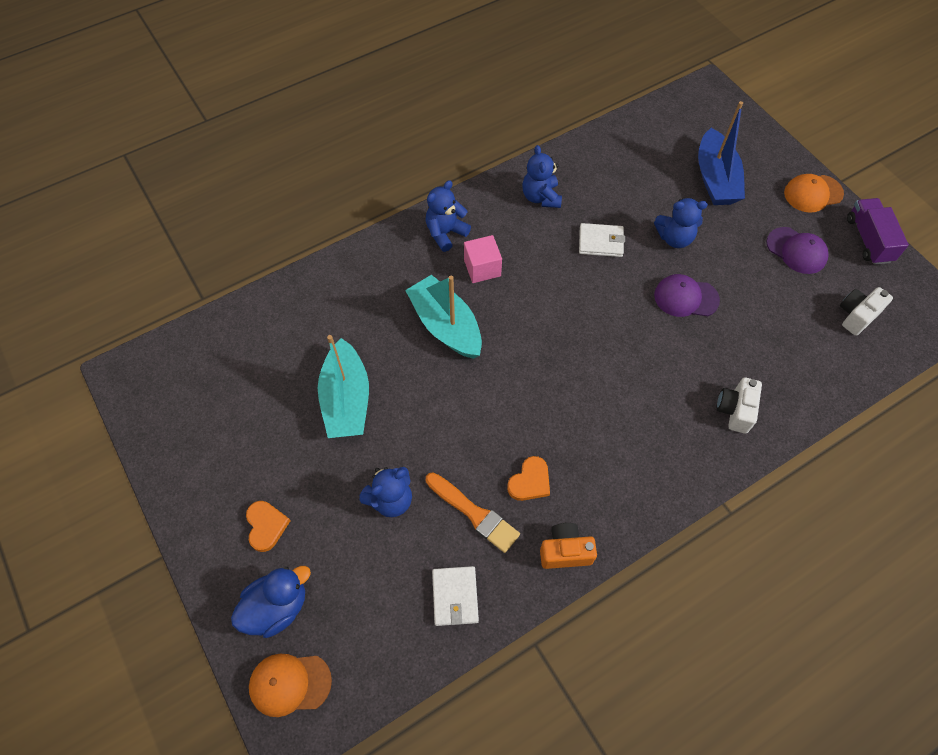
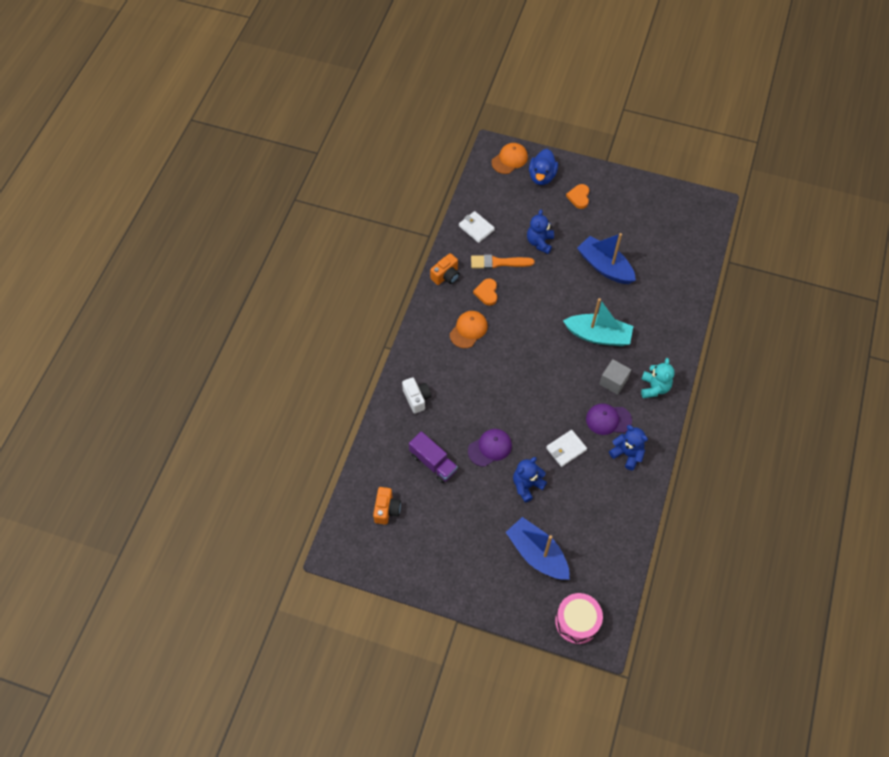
camera: 140 degrees right, 0 degrees up
orange heart [246,501,291,552] -> orange heart turned 60 degrees clockwise [566,184,589,209]
turquoise boat [318,335,369,438] -> blue boat [577,233,636,284]
blue teddy bear [425,180,471,252] -> turquoise teddy bear [641,358,675,398]
pink cube [464,235,502,283] -> grey cube [599,359,631,395]
purple cap [766,227,829,274] -> purple cap moved to [586,403,632,435]
orange cap [784,174,844,213] -> orange cap moved to [450,311,488,348]
white camera [840,287,893,336] -> orange camera [373,487,401,525]
purple truck [847,198,909,265] -> purple truck moved to [409,431,458,483]
none -> pink drum [555,593,603,644]

